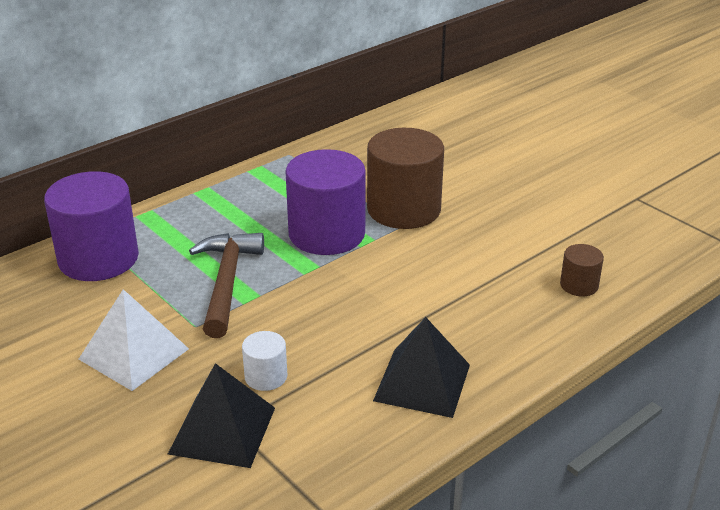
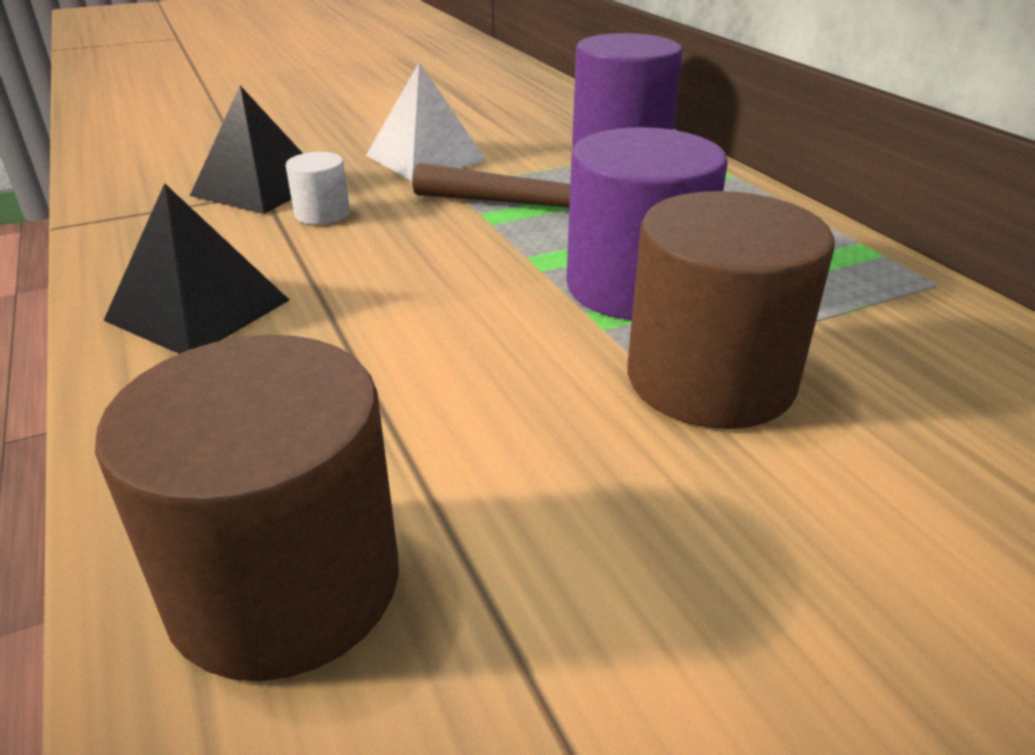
camera: 105 degrees right, 0 degrees up
brown cylinder [560,244,604,296] -> brown cylinder [95,335,399,681], size x2.16

